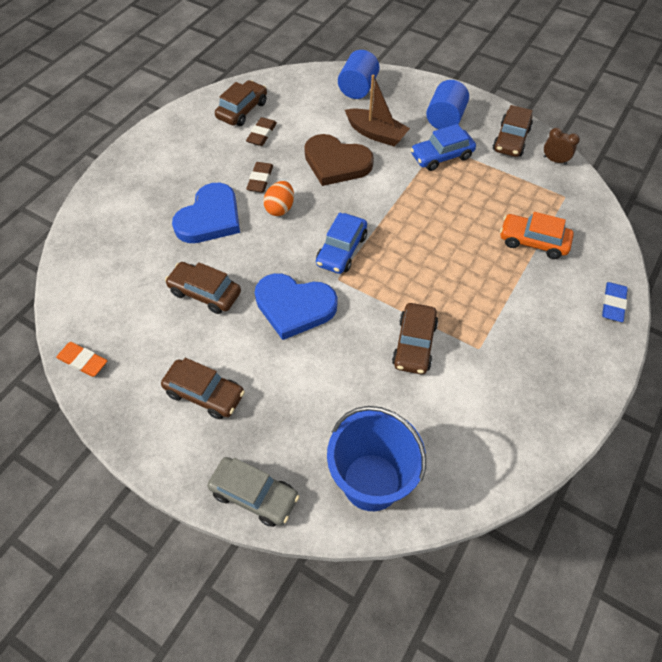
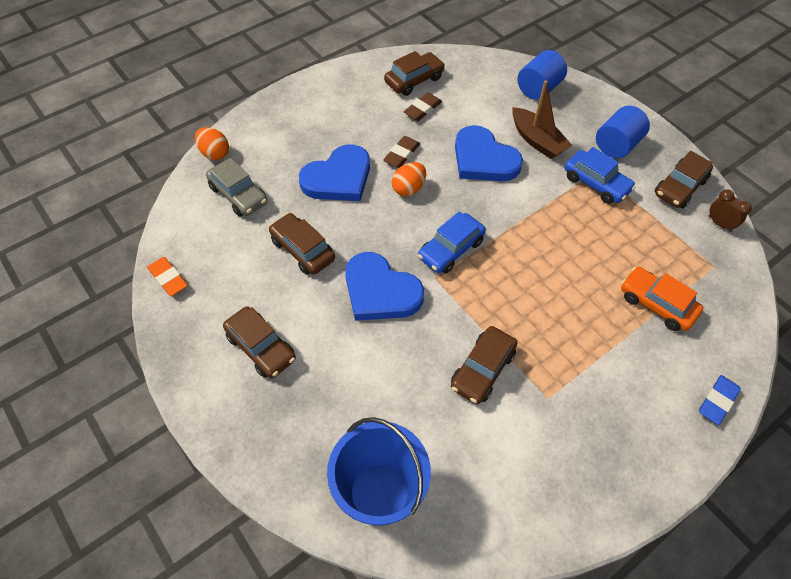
camera: 20 degrees right, 0 degrees up
grey car [207,457,300,527] -> grey car moved to [206,158,267,216]
brown heart [304,134,374,186] -> blue heart [455,125,523,181]
blue car [411,124,476,171] -> blue car turned 135 degrees counterclockwise [564,147,636,204]
none -> orange egg [195,127,229,160]

